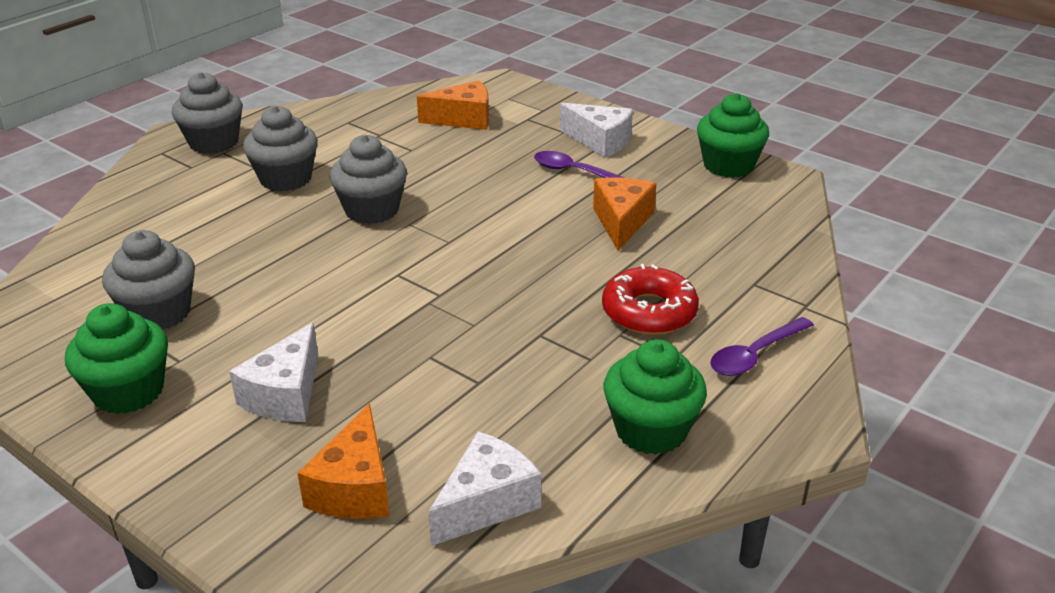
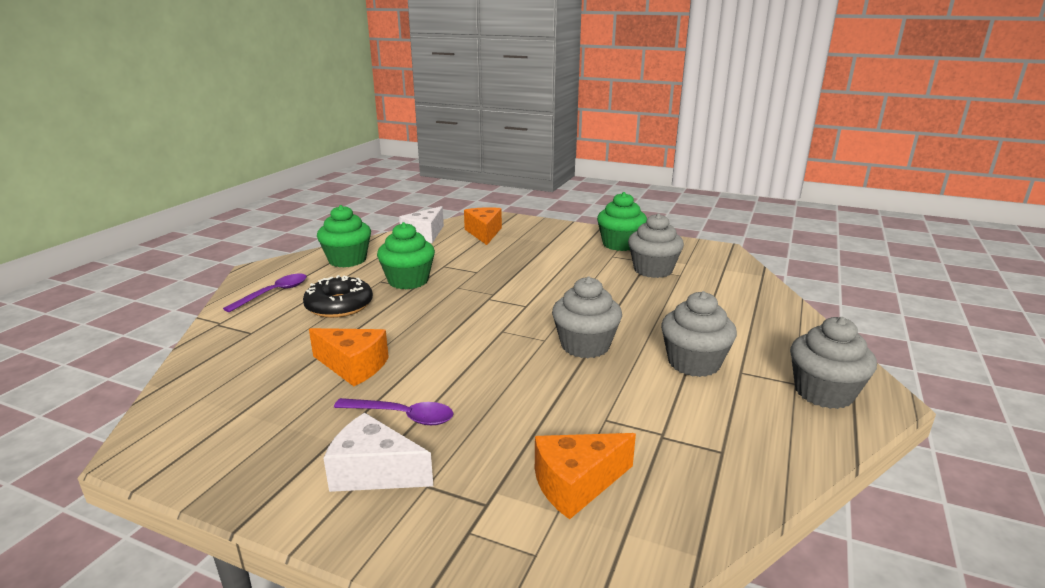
camera: 165 degrees right, 10 degrees down
white cheese [229,323,318,422] -> none
orange cheese [593,177,656,251] -> orange cheese turned 60 degrees counterclockwise [309,328,389,386]
red donut [602,264,699,335] -> black donut [303,275,373,318]
green cupcake [697,93,769,178] -> green cupcake moved to [377,222,435,289]

